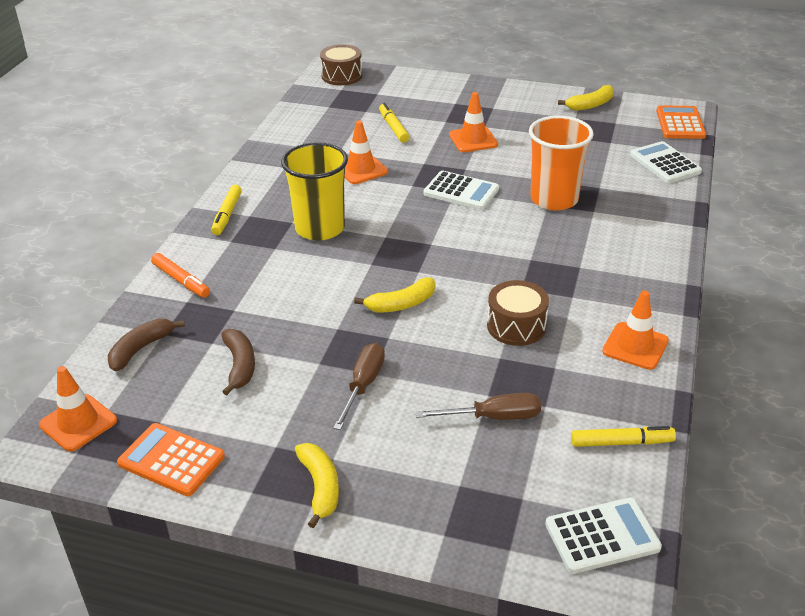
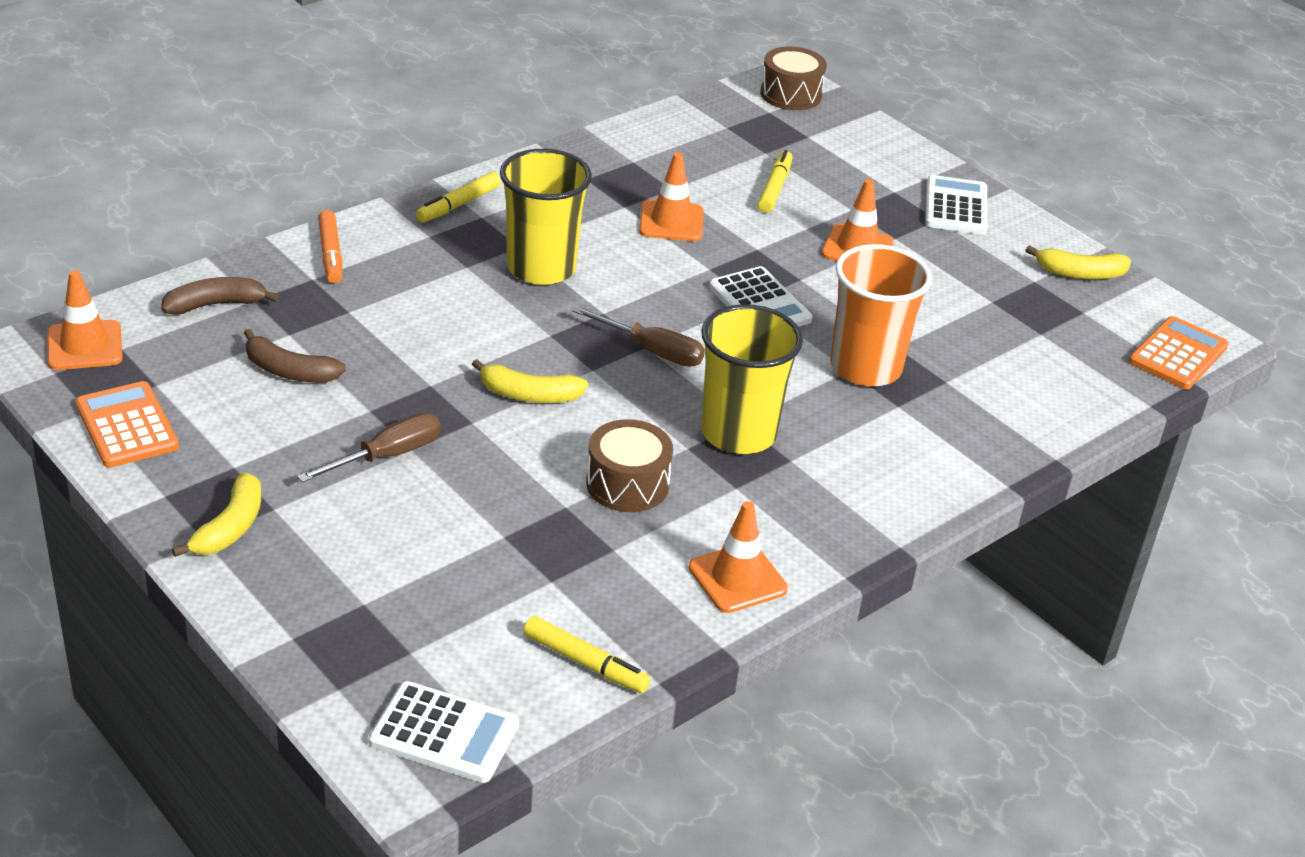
camera: 30 degrees right, 0 degrees up
brown banana [221,329,255,395] -> brown banana turned 90 degrees clockwise [244,329,346,383]
brown screwdriver [415,393,541,420] -> brown screwdriver moved to [573,306,705,367]
white calculator [630,141,702,183] -> white calculator moved to [925,175,988,235]
none -> yellow cup [701,304,803,454]

